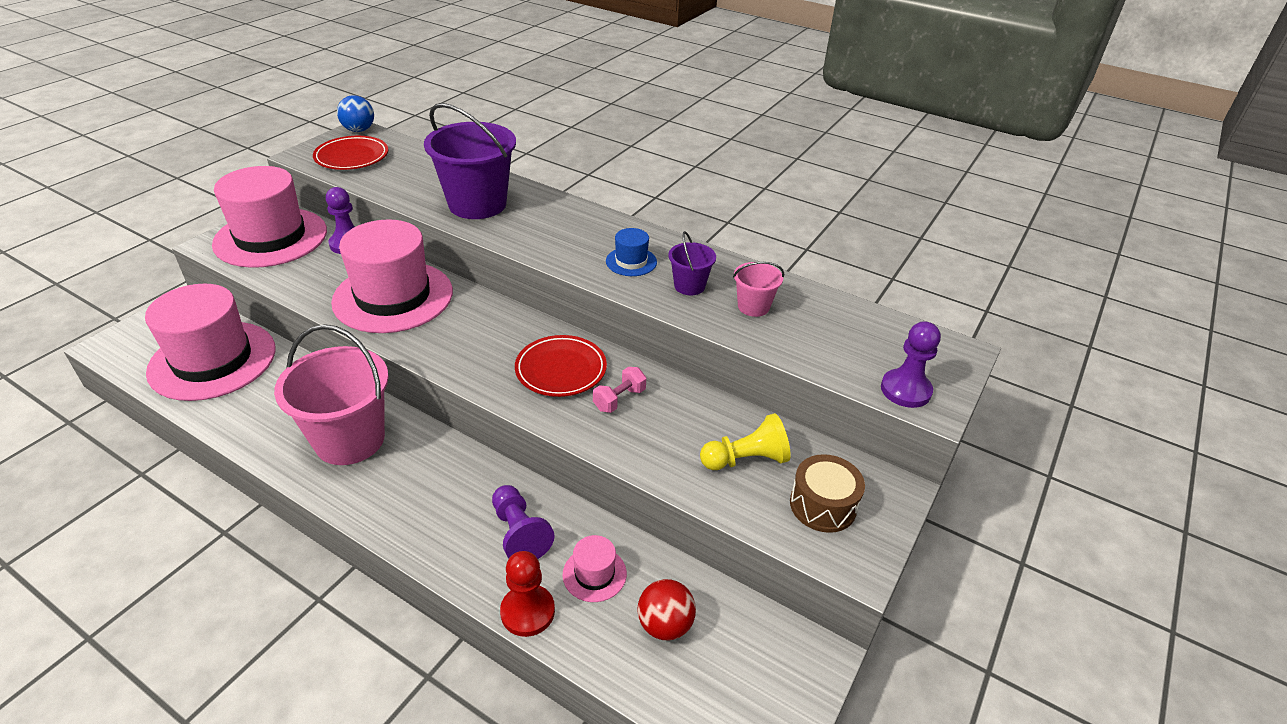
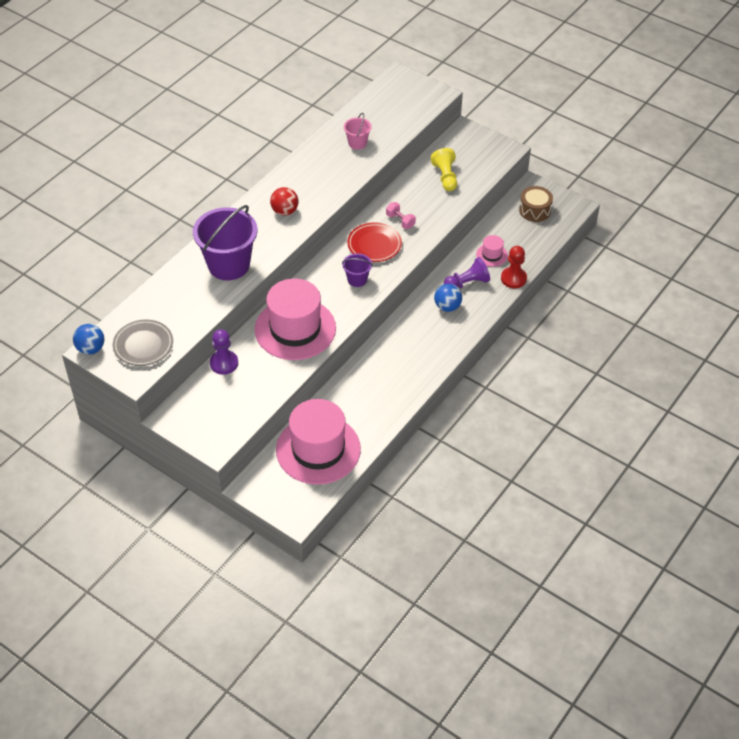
camera: 85 degrees left, 10 degrees up
pink hat [212,166,327,268] -> none
pink bucket [274,324,389,465] -> none
red plate [313,136,388,170] -> grey plate [113,319,173,366]
blue hat [606,228,657,276] -> none
red ball [637,579,696,640] -> red ball moved to [270,187,299,216]
purple bucket [668,231,716,295] -> purple bucket moved to [342,253,373,287]
brown drum [790,454,865,533] -> brown drum moved to [519,186,553,222]
purple pawn [881,321,941,408] -> none
none -> blue ball [434,284,462,312]

